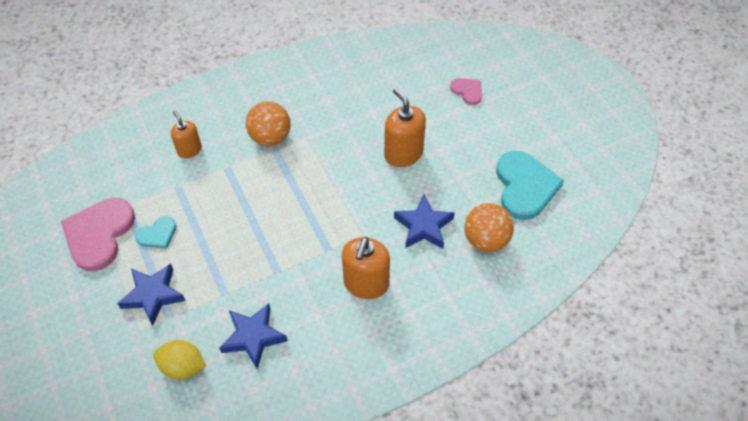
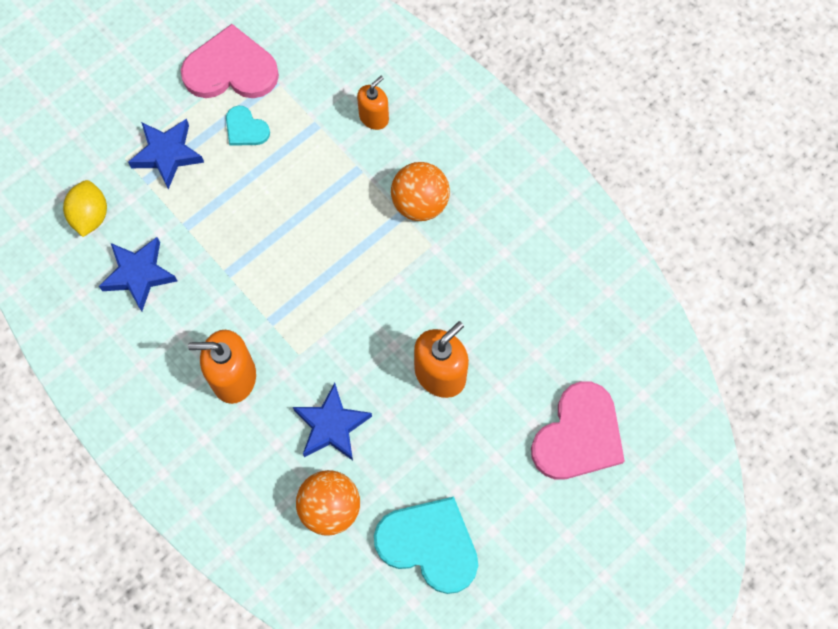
camera: 75 degrees right, 15 degrees up
pink heart [450,78,482,105] -> pink heart [531,381,625,480], size x1.97
turquoise heart [496,151,564,220] -> turquoise heart turned 135 degrees counterclockwise [374,497,478,594]

